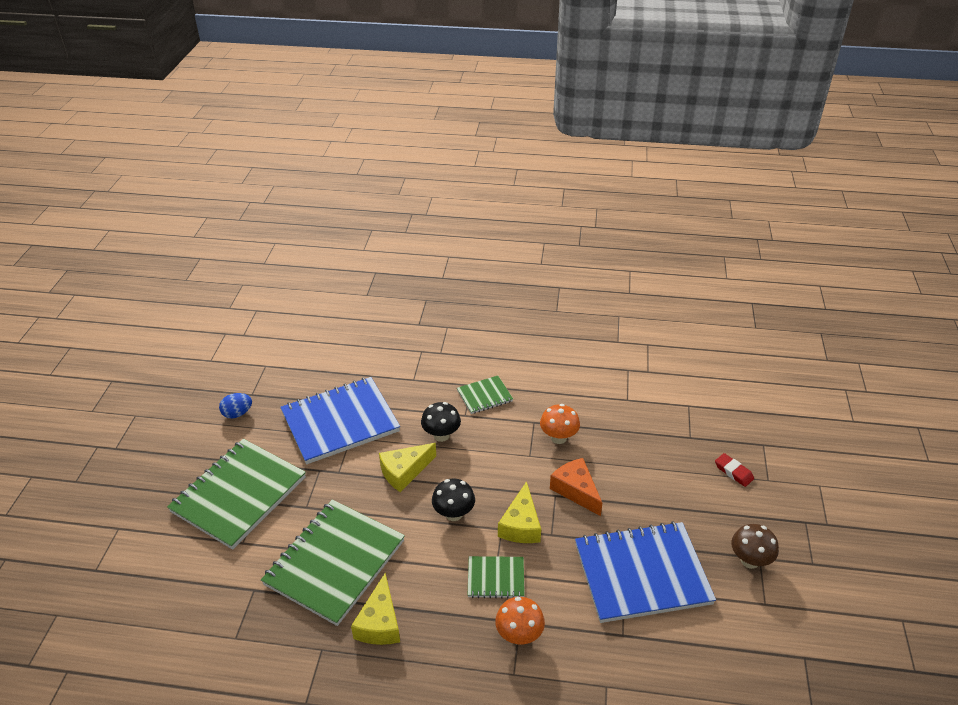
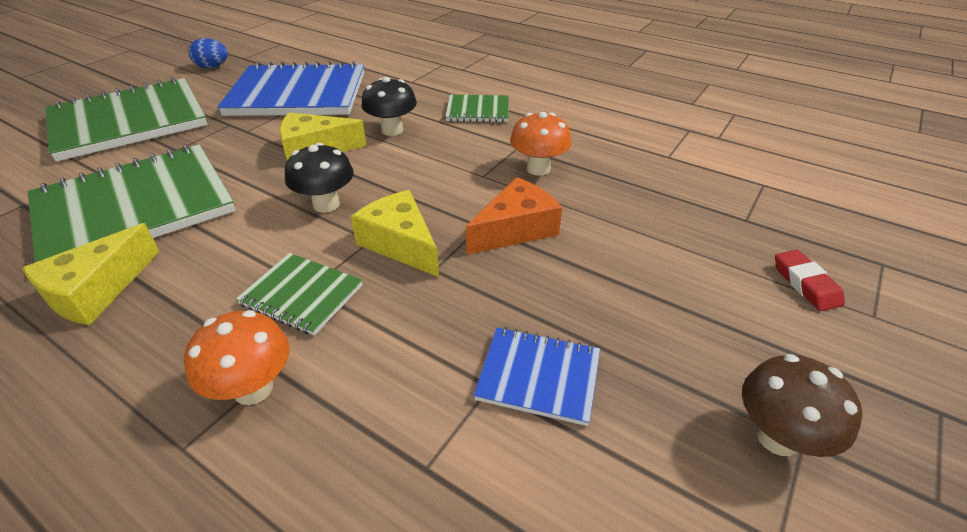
camera: 25 degrees right, 0 degrees up
yellow cheese [498,481,541,543] -> yellow cheese turned 105 degrees clockwise [351,190,439,277]
orange cheese [550,458,602,516] -> orange cheese turned 60 degrees clockwise [466,177,562,255]
blue notebook [575,521,716,623] -> blue notebook [474,327,600,426], size x0.48

